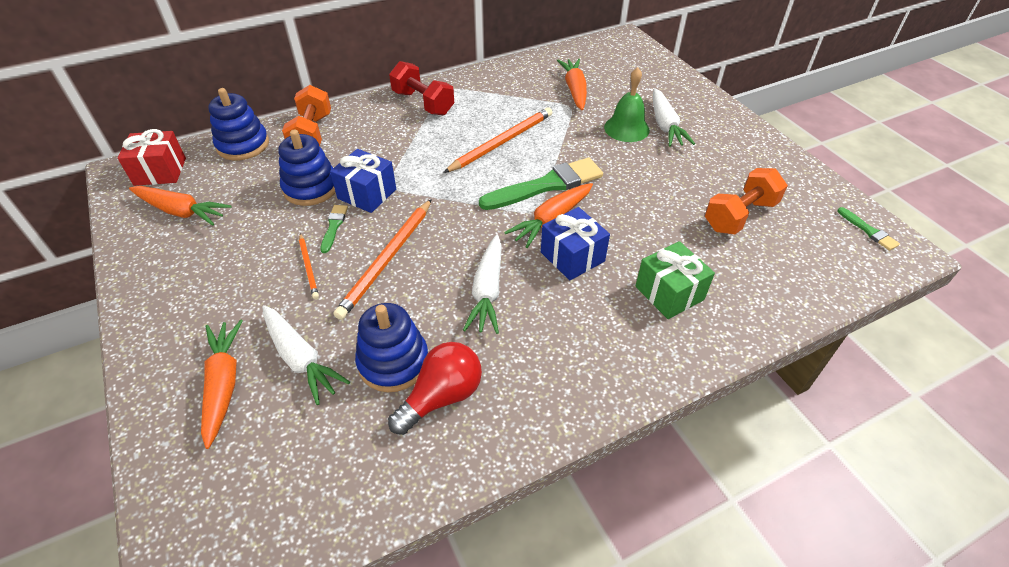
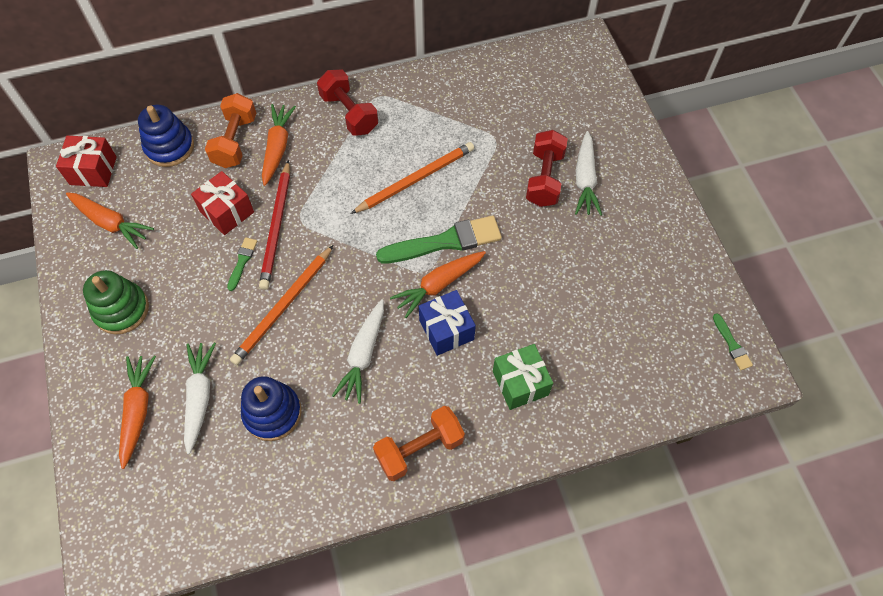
camera: 10 degrees right, 15 degrees up
white carrot [262,305,350,405] -> white carrot turned 150 degrees counterclockwise [184,342,216,454]
blue stacking toy [278,130,336,206] -> red gift [191,171,254,235]
orange pencil [299,234,319,299] -> none
blue gift [330,149,396,213] -> red pencil [259,160,290,290]
red light bulb [388,342,482,435] -> none
orange carrot [557,59,587,110] -> orange carrot moved to [262,104,296,186]
green bell [604,67,650,142] -> red dumbbell [526,130,568,207]
orange dumbbell [705,168,788,235] -> orange dumbbell moved to [373,406,465,481]
none -> green stacking toy [83,270,149,335]

